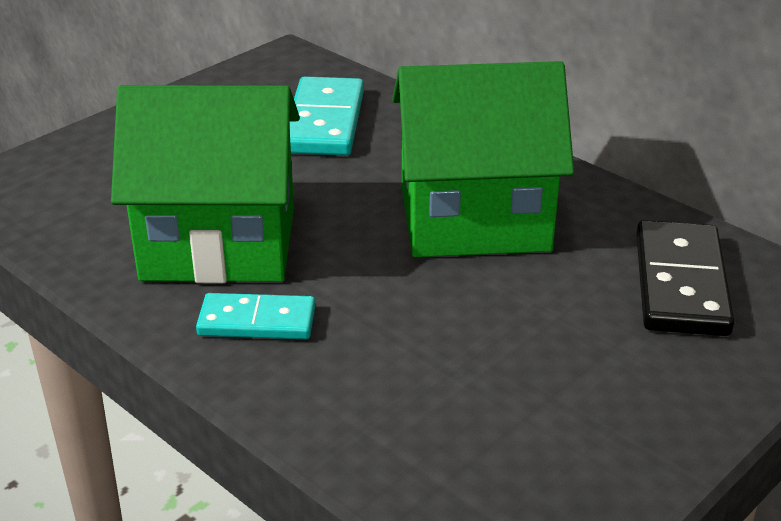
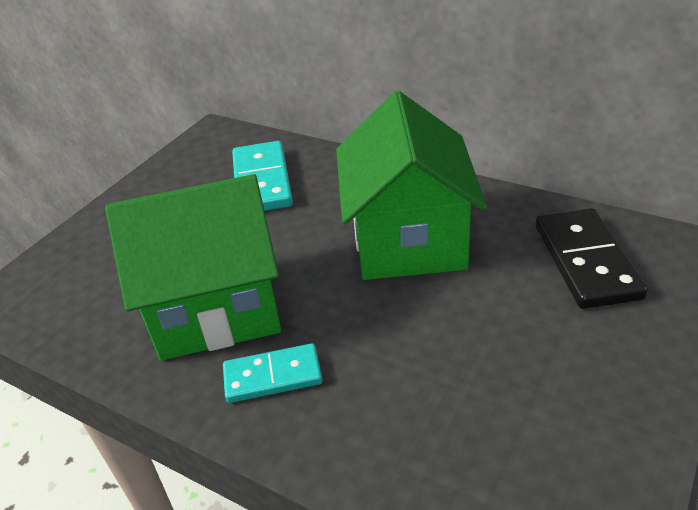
camera: 10 degrees left, 5 degrees up
green house [392,61,574,257] -> green house turned 75 degrees counterclockwise [336,91,487,280]

